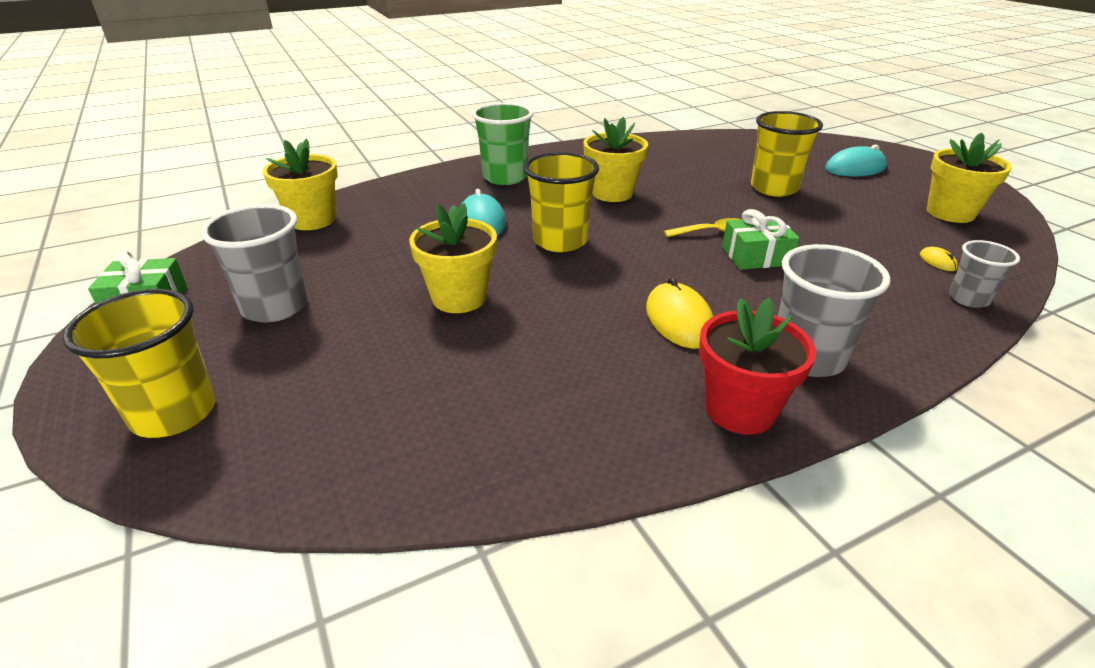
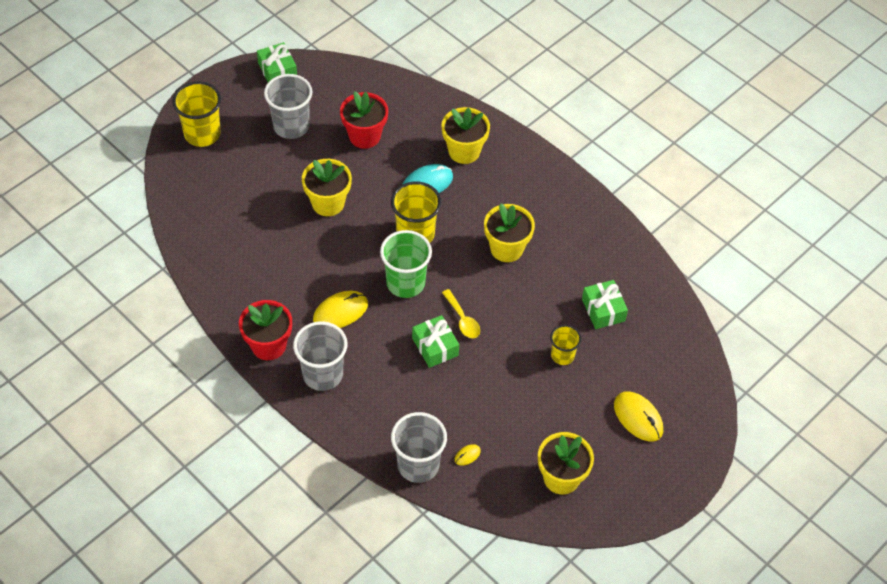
camera: 70 degrees right, 20 degrees up
yellow flower pot [263,139,338,230] -> yellow flower pot moved to [441,107,490,164]
green cup [472,103,534,185] -> green cup moved to [380,230,432,298]
yellow cup [751,111,823,197] -> yellow cup [550,325,581,365], size x0.59
turquoise mouse [825,144,887,177] -> yellow mouse [614,392,663,441]
grey cup [949,240,1020,308] -> grey cup [391,412,447,483], size x1.69
none -> red flower pot [340,91,388,149]
none -> green gift [582,280,628,329]

